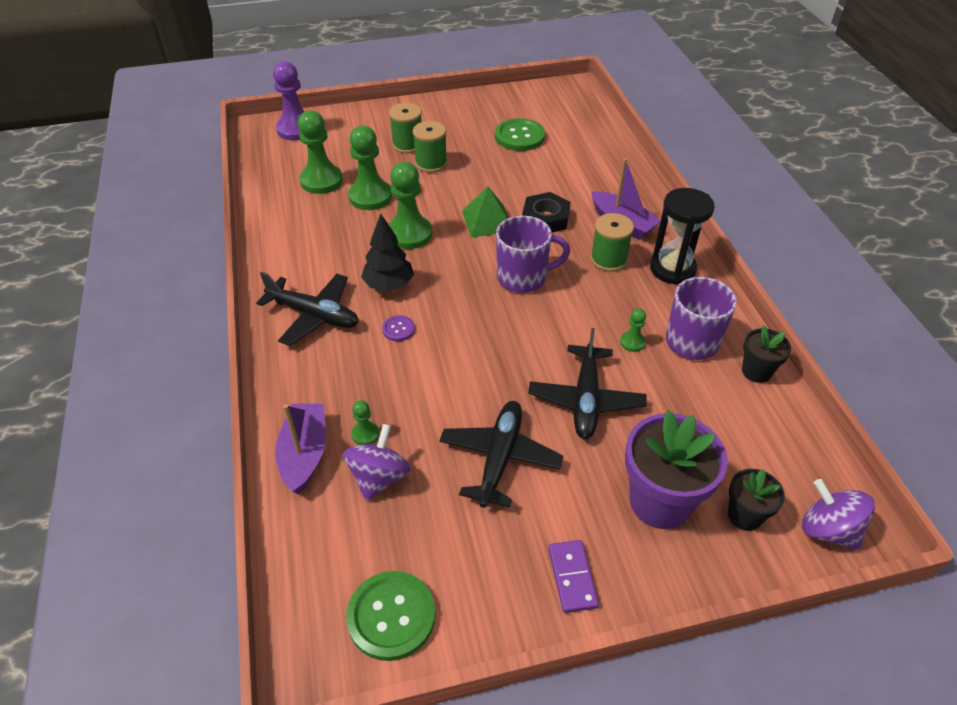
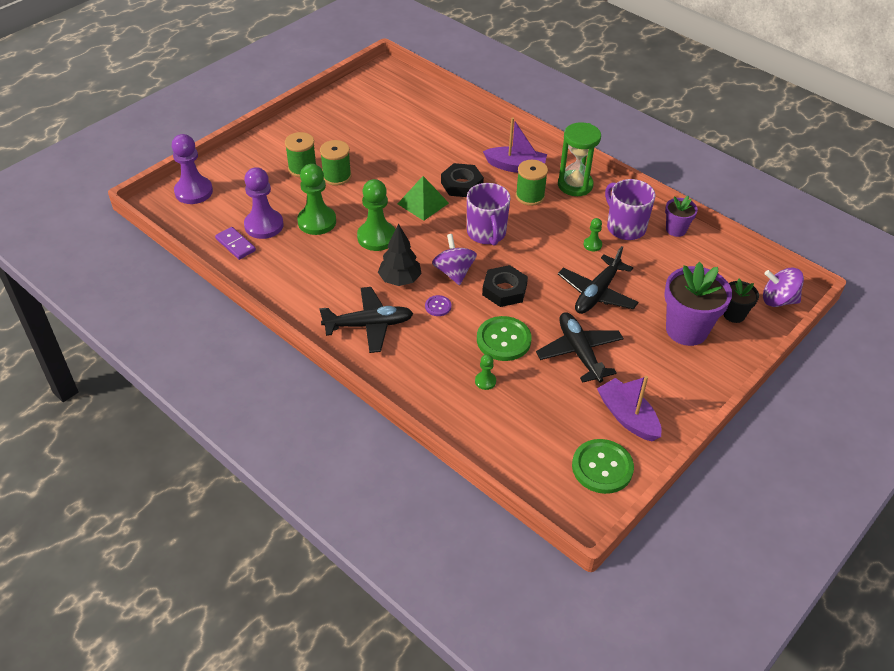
camera: 35 degrees left, 0 degrees up
purple boat [275,403,326,494] -> purple boat moved to [597,376,662,442]
green pawn [298,110,343,194] -> purple pawn [244,167,284,239]
purple spinning top [343,424,411,502] -> purple spinning top moved to [432,234,477,285]
green button [495,118,545,151] -> green button moved to [477,316,532,361]
purple mug [496,216,570,293] -> purple mug turned 120 degrees clockwise [467,183,511,246]
black plane [528,328,646,439] -> black plane turned 60 degrees clockwise [558,246,639,314]
purple domino [548,540,599,613] -> purple domino moved to [215,227,256,260]
black hourglass [650,188,715,285] -> green hourglass [558,122,601,196]
black flower pot [742,326,791,383] -> purple flower pot [665,196,698,237]
none -> black nut [482,265,528,307]

